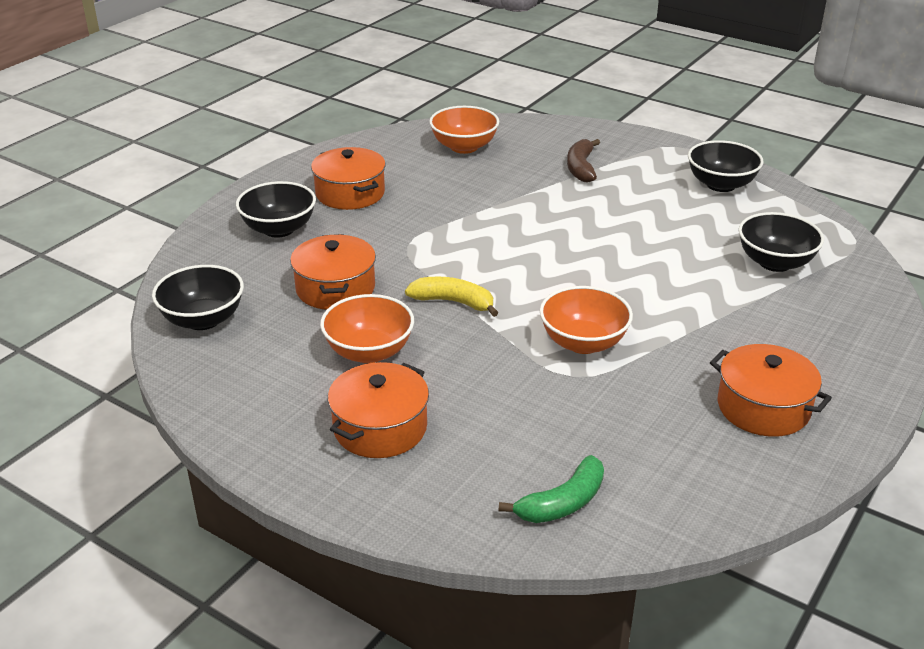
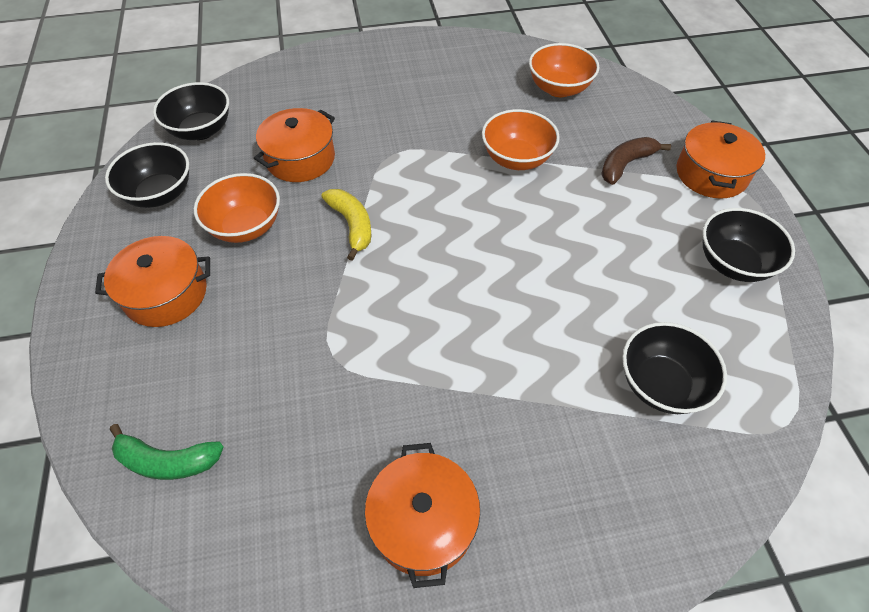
camera: 45 degrees right, 20 degrees up
black bowl [236,181,316,238] -> black bowl moved to [105,142,189,208]
orange pot [311,147,386,210] -> orange pot moved to [677,120,765,199]
orange bowl [540,286,633,354] -> orange bowl moved to [482,109,560,170]

